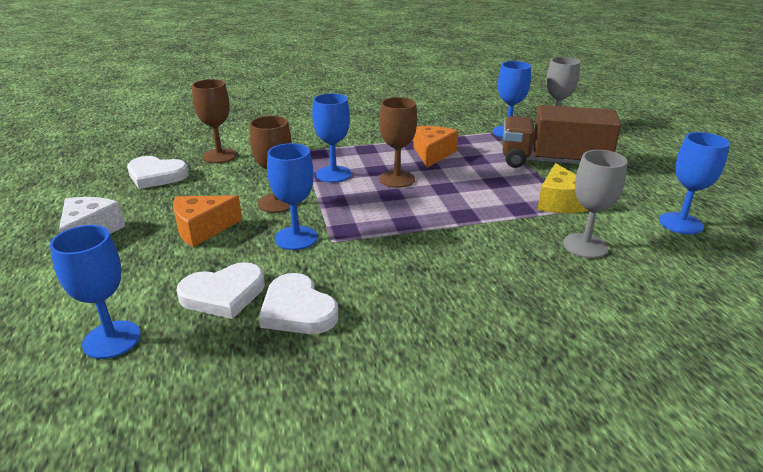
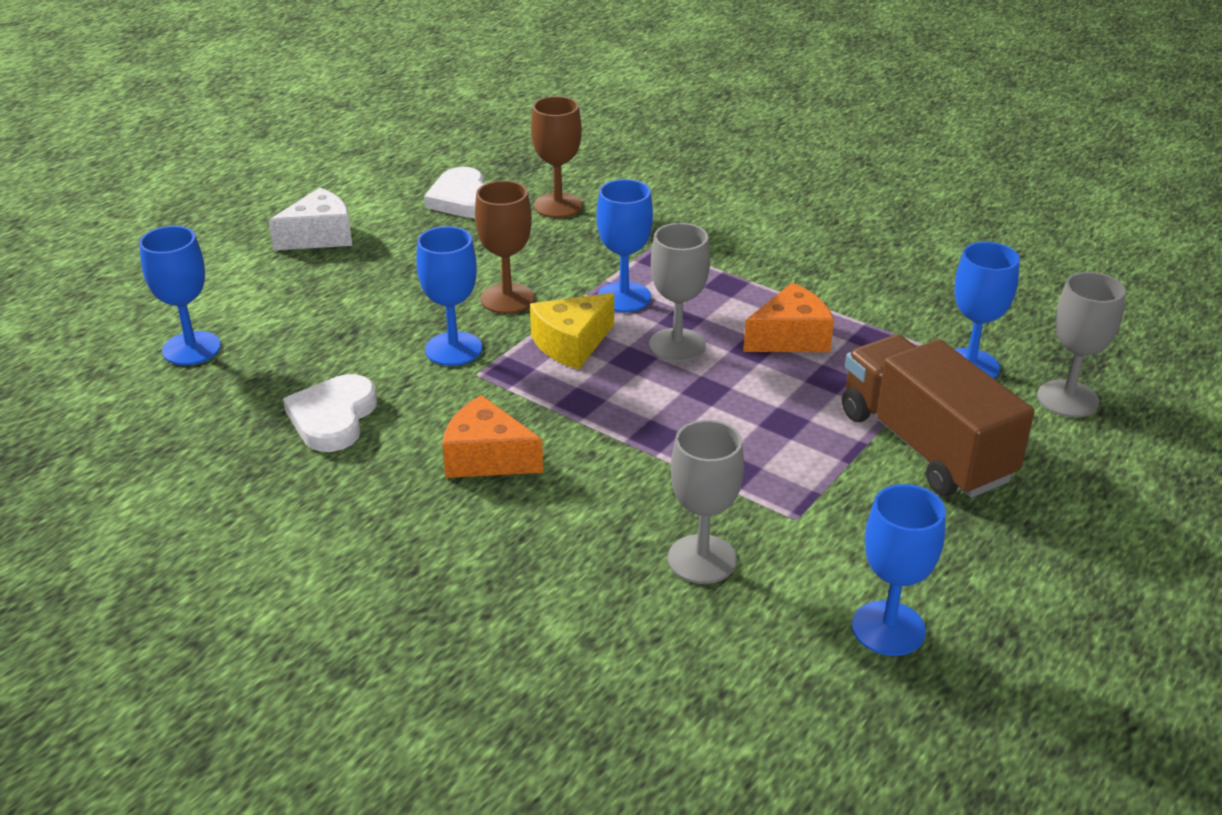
camera: 50 degrees right, 5 degrees up
orange cheese [173,195,242,247] -> orange cheese moved to [442,395,543,478]
white heart [177,262,265,319] -> none
brown goblet [379,97,417,188] -> grey goblet [649,223,710,362]
yellow cheese [537,163,588,213] -> yellow cheese moved to [530,293,614,370]

